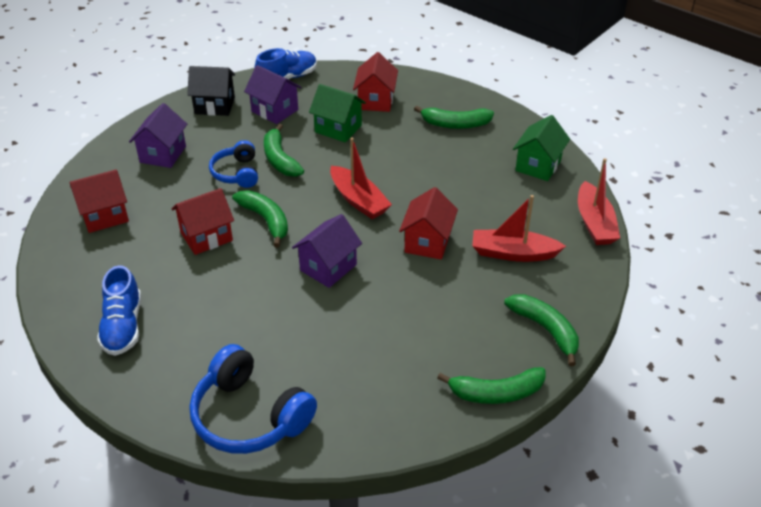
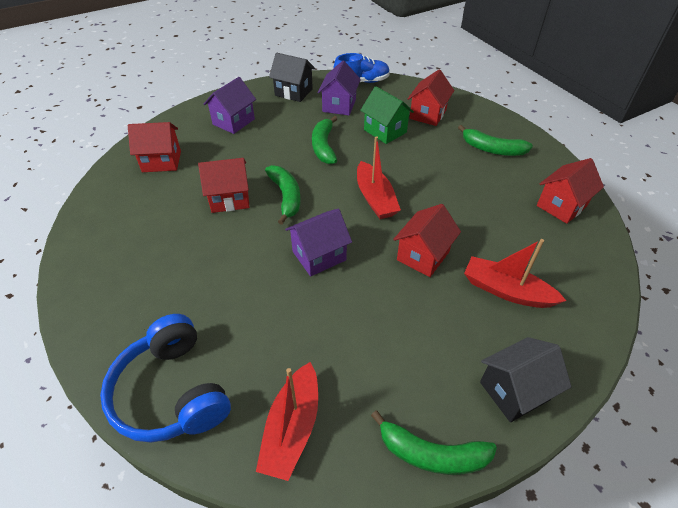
camera: 20 degrees right, 5 degrees up
blue shoe [97,265,141,356] -> none
blue headphones [209,140,258,188] -> none
purple house [244,65,302,124] -> purple house turned 45 degrees clockwise [317,61,361,115]
green banana [504,294,579,366] -> black house [480,337,572,422]
green house [513,115,570,181] -> red house [537,158,604,224]
red boat [578,158,620,245] -> red boat moved to [256,362,318,481]

